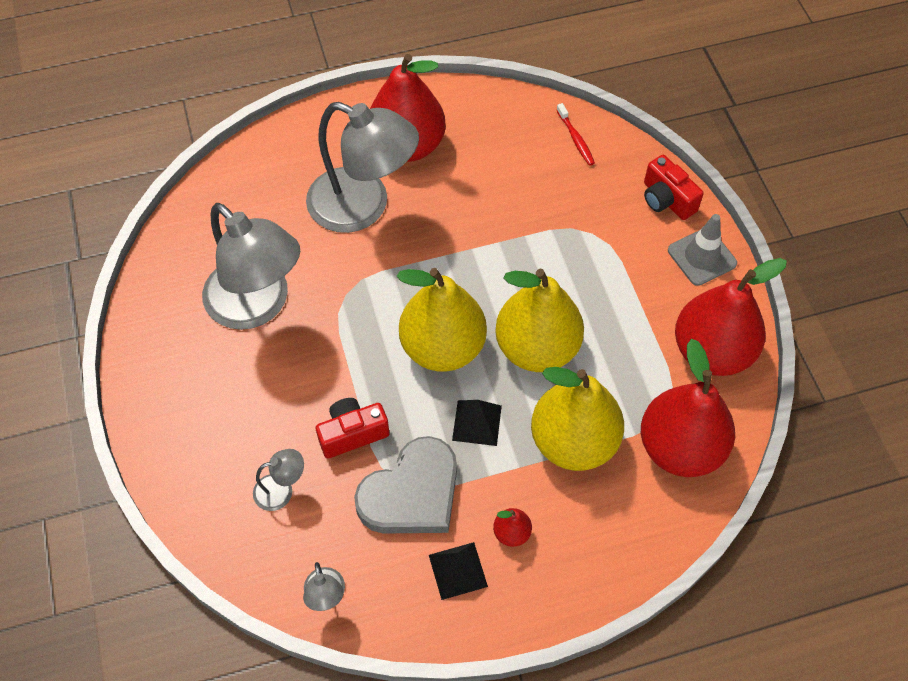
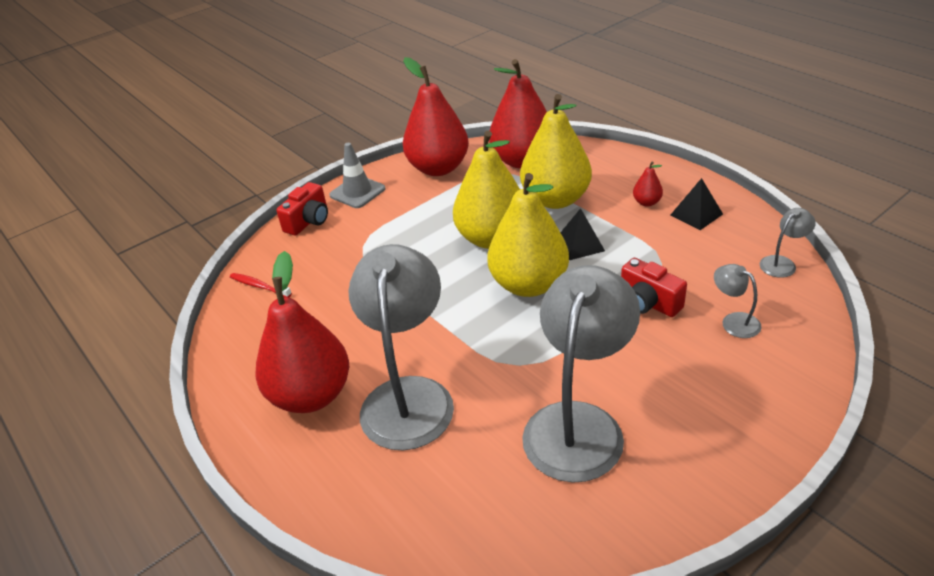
camera: 110 degrees left, 20 degrees down
grey heart [354,436,457,534] -> none
red toothbrush [557,103,595,166] -> red toothbrush turned 105 degrees counterclockwise [230,273,292,297]

